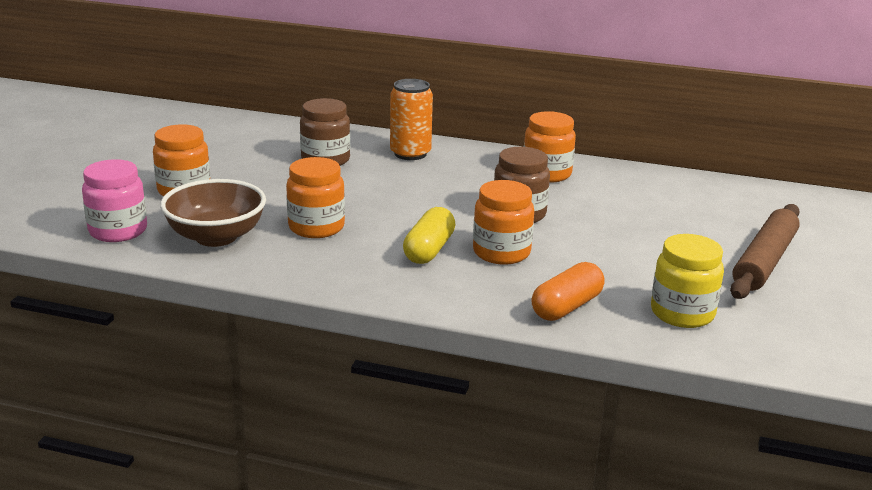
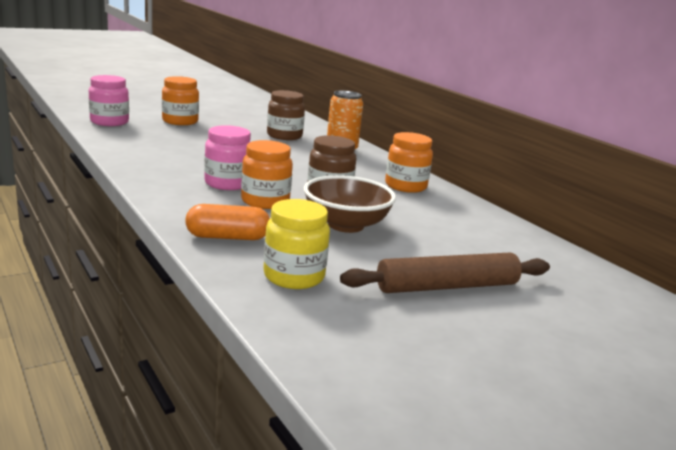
camera: 40 degrees right, 5 degrees down
brown bowl [160,179,266,247] -> brown bowl moved to [304,175,396,233]
orange jar [286,157,345,238] -> none
yellow capsule [403,207,456,264] -> pink jar [204,125,251,190]

